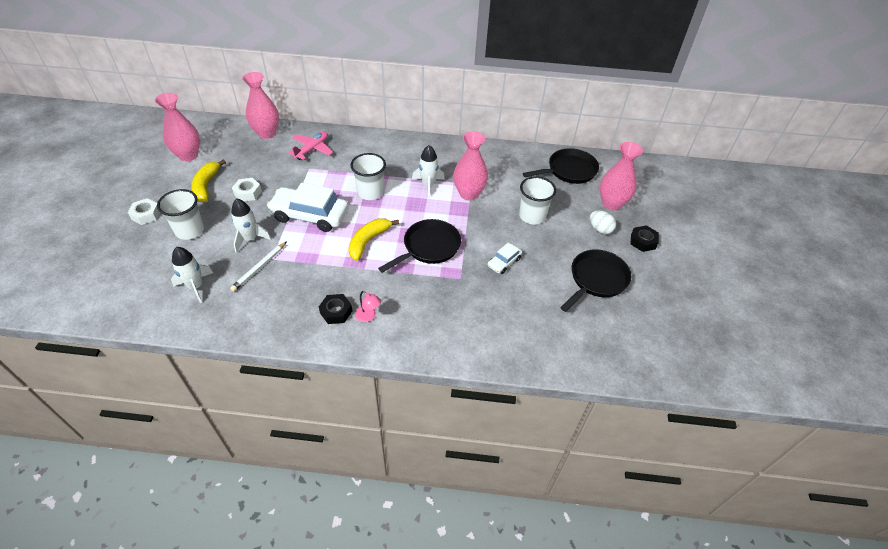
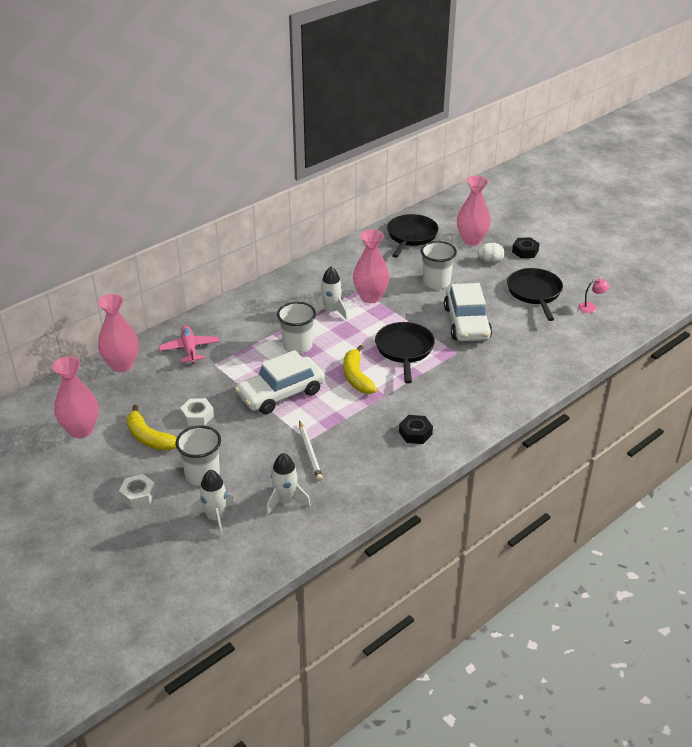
camera: 45 degrees left, 10 degrees down
white rocket [231,199,271,253] -> white rocket moved to [191,470,236,537]
pink lamp [355,291,381,322] -> pink lamp moved to [578,278,610,313]
white car [487,243,522,274] -> white car [444,283,492,341], size x2.07

